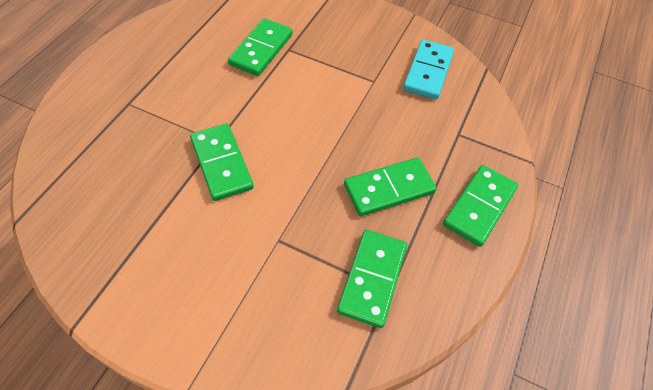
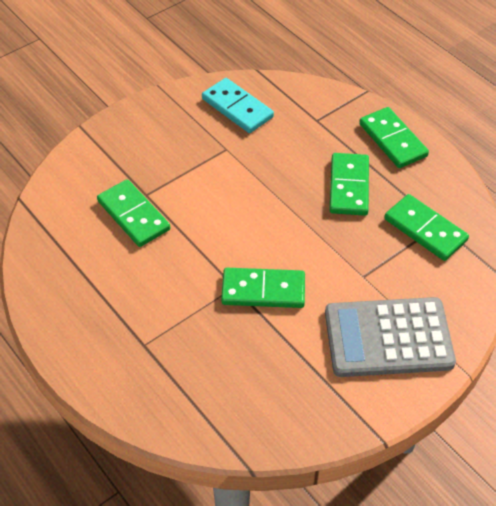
camera: 60 degrees left, 5 degrees down
none -> grey calculator [325,297,456,377]

